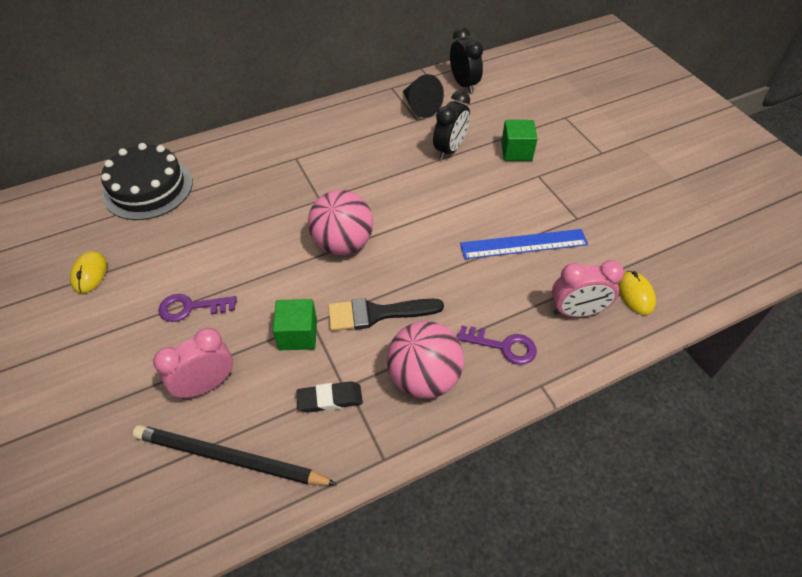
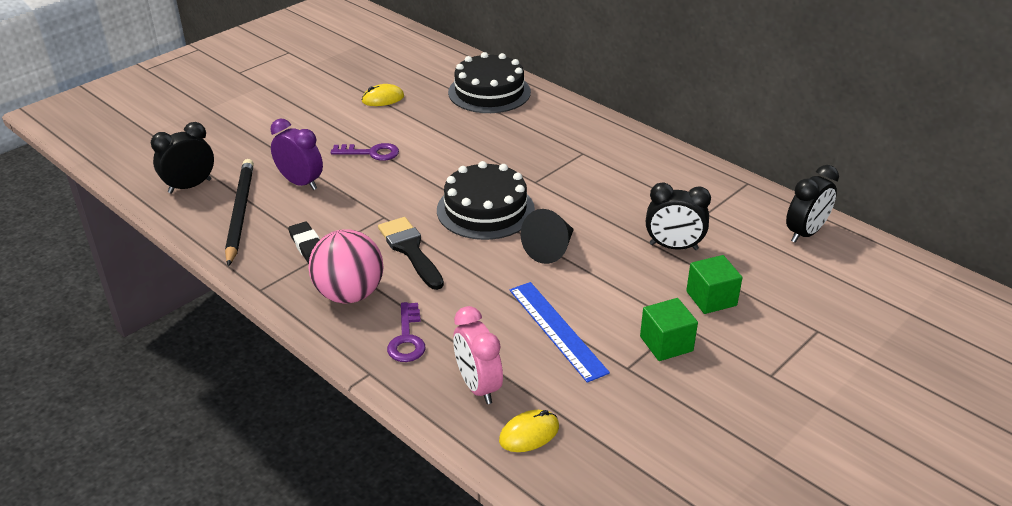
camera: 70 degrees right, 15 degrees down
pink clock [153,328,233,399] -> purple clock [271,118,323,190]
purple key [158,294,237,322] -> purple key turned 120 degrees clockwise [330,143,399,161]
green cube [273,299,317,350] -> green cube moved to [640,298,698,361]
pink ball [308,190,373,255] -> black cake [437,161,535,240]
black cone [403,74,444,118] -> black cone moved to [521,209,574,264]
none -> black clock [151,122,214,194]

